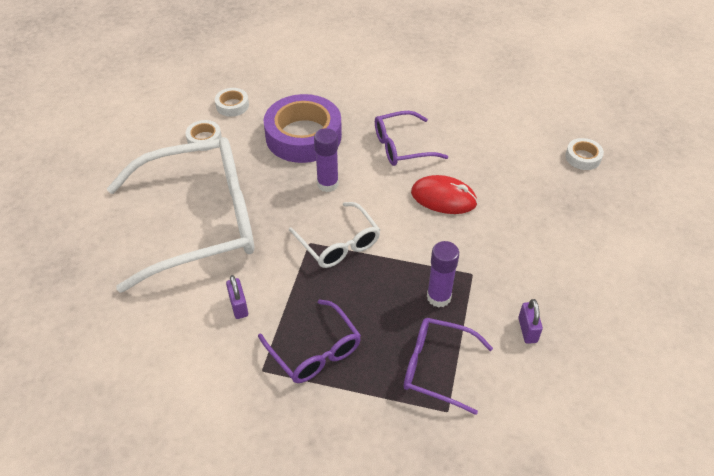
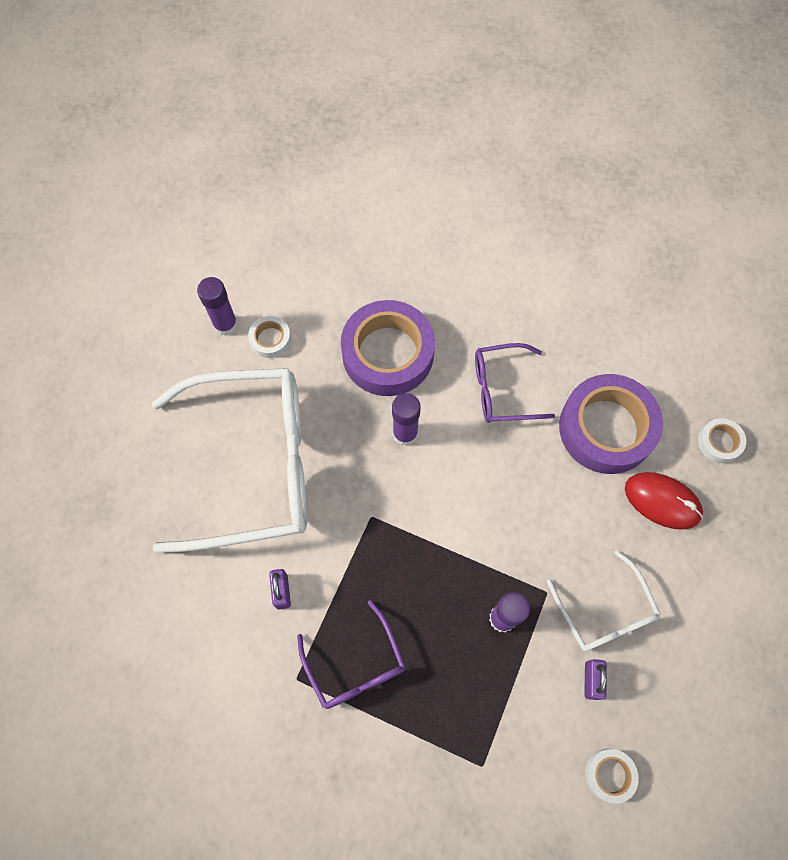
camera: 10 degrees right, 20 degrees up
white tape [215,88,249,117] -> white tape moved to [585,749,639,804]
white glasses [289,202,380,268] -> white glasses moved to [547,550,661,652]
purple glasses [404,318,493,415] -> none
red mouse [411,175,478,214] -> red mouse moved to [625,472,703,530]
none -> purple glue stick [197,277,238,336]
none -> purple tape [559,374,663,474]

